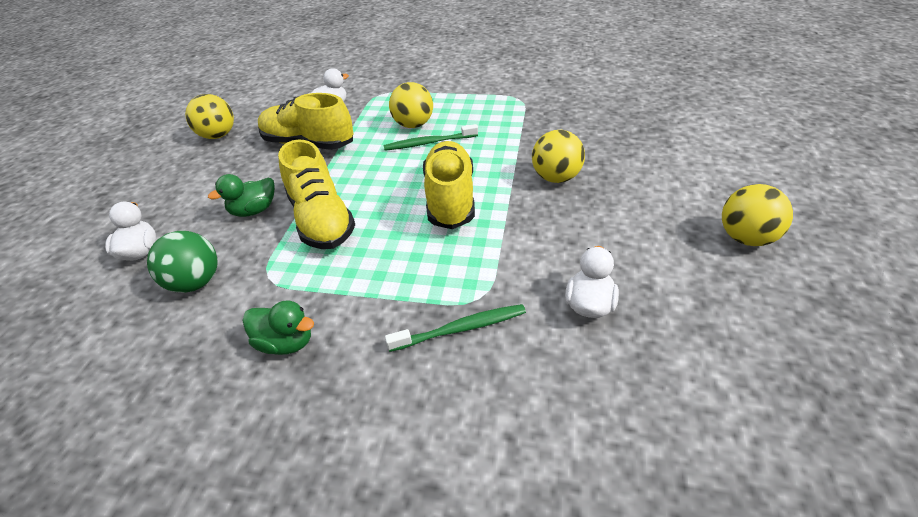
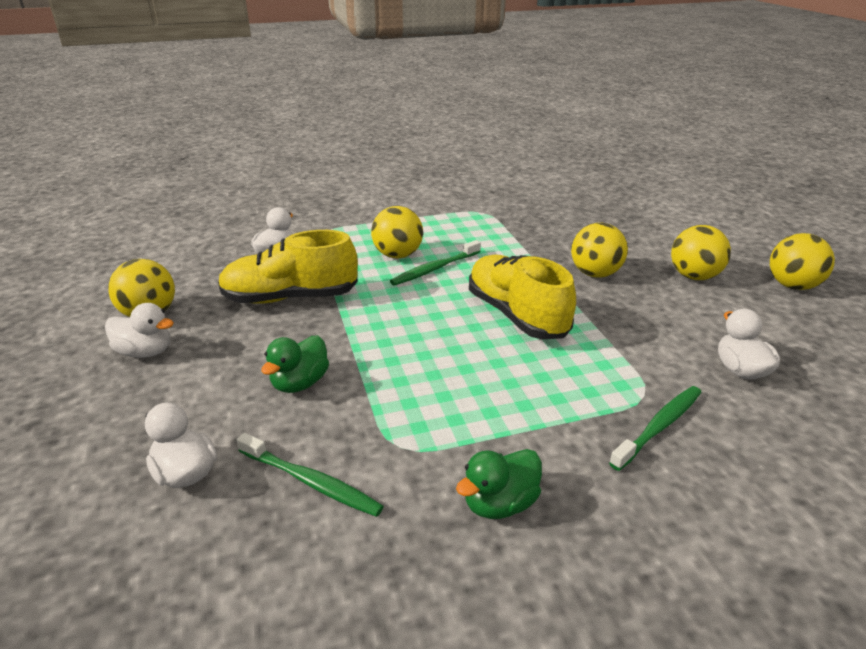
camera: 30 degrees left, 10 degrees down
green ball [147,231,218,293] -> green toothbrush [237,433,384,517]
green duck [243,300,314,355] -> green duck turned 150 degrees clockwise [456,449,542,519]
yellow shoe [278,139,355,249] -> none
none -> white duck [105,303,174,358]
none -> yellow ball [671,225,731,280]

